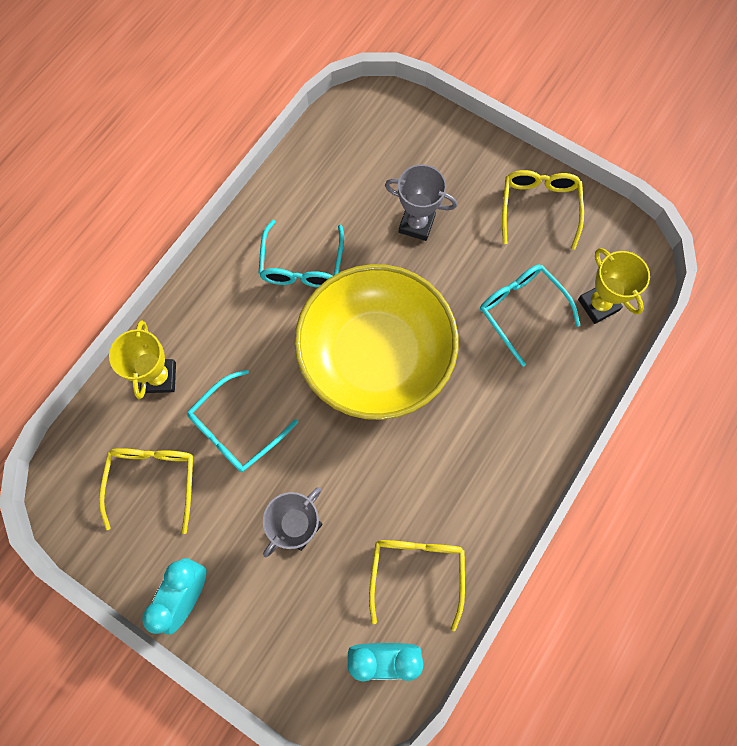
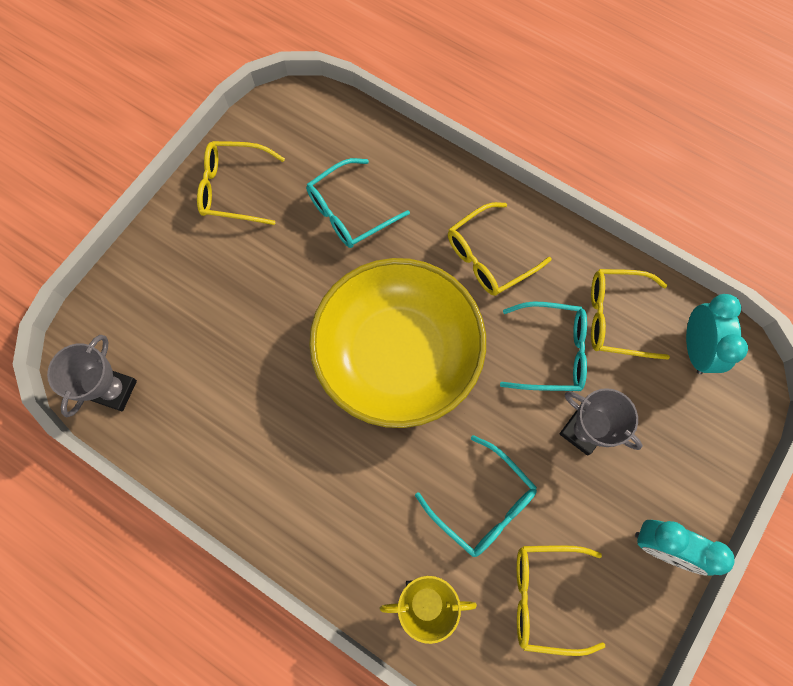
camera: 90 degrees left, 0 degrees up
turquoise glasses [258,220,344,288] -> turquoise glasses moved to [500,302,587,391]
grey trophy [385,165,457,241] -> grey trophy moved to [47,335,137,417]
yellow trophy [578,248,650,324] -> none
none -> yellow glasses [448,202,552,296]

